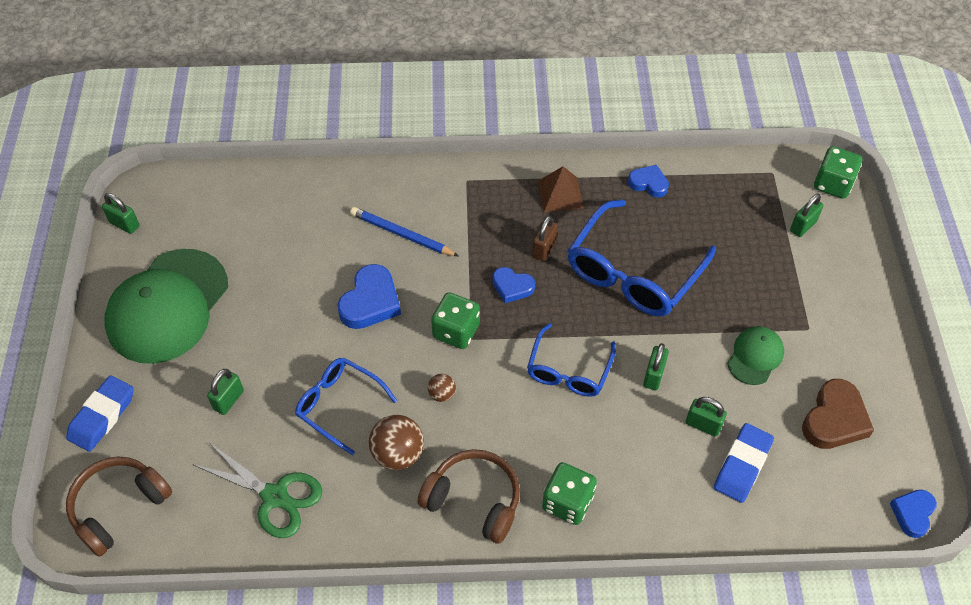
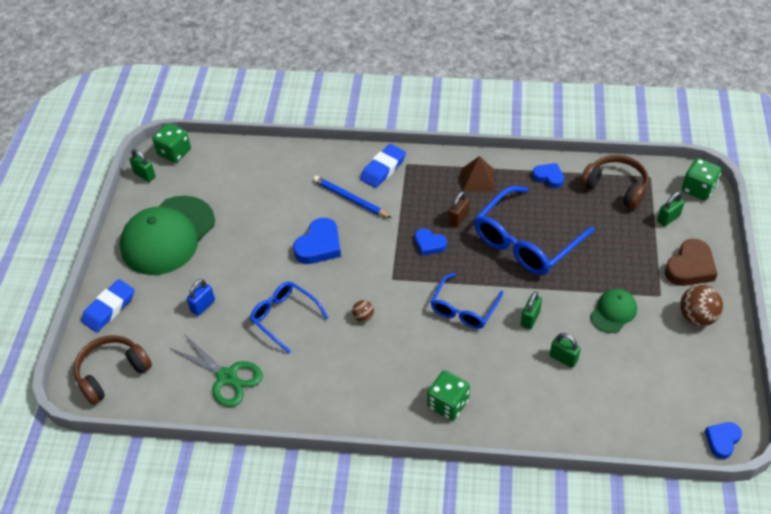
camera: 10 degrees right, 5 degrees down
green padlock [207,369,244,415] -> blue padlock [187,279,215,316]
brown ball [369,415,424,470] -> brown ball moved to [680,285,723,326]
brown headphones [418,449,520,544] -> brown headphones moved to [580,155,649,209]
green dice [431,292,480,349] -> green dice moved to [152,123,191,163]
blue eraser [714,423,774,503] -> blue eraser moved to [360,144,406,188]
brown heart [802,379,874,449] -> brown heart moved to [665,239,717,286]

